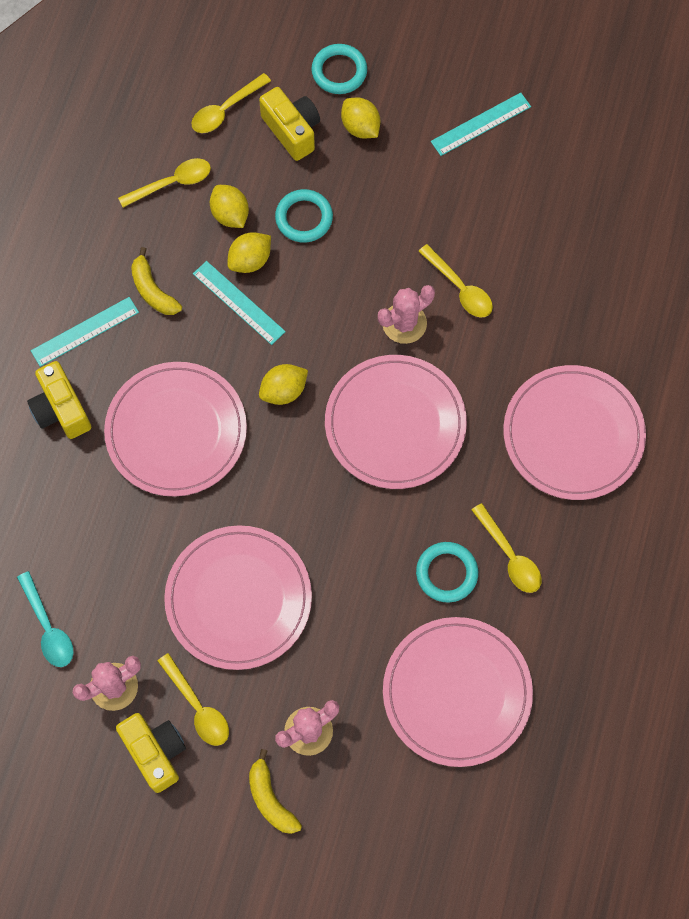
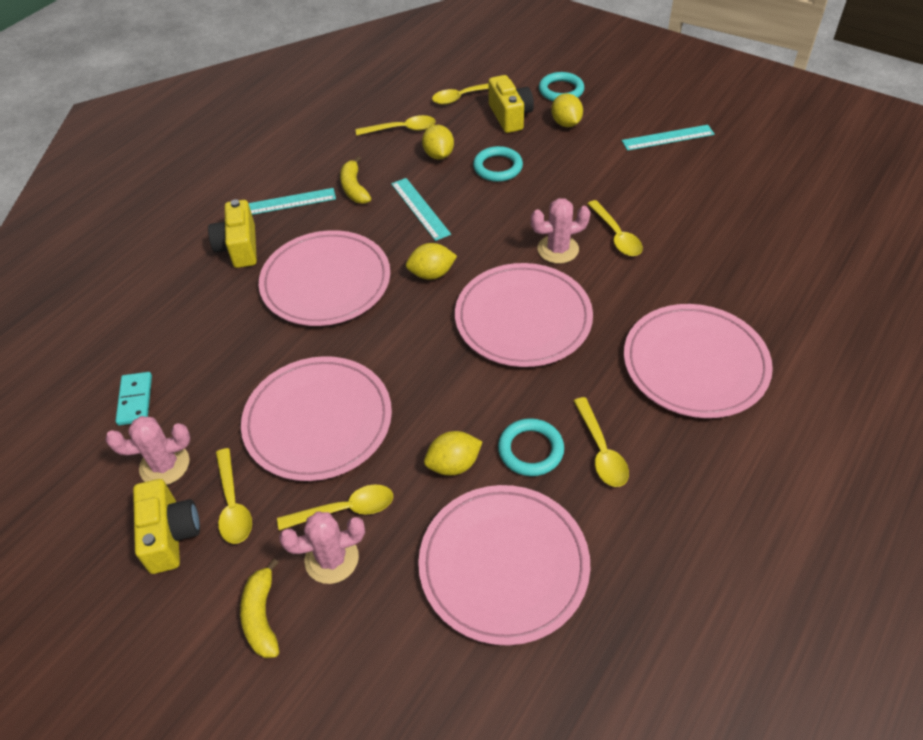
camera: 20 degrees right, 20 degrees down
turquoise spoon [17,571,73,667] -> turquoise domino [115,372,152,425]
yellow lemon [227,232,271,273] -> yellow lemon moved to [424,431,482,475]
none -> yellow spoon [277,484,393,531]

